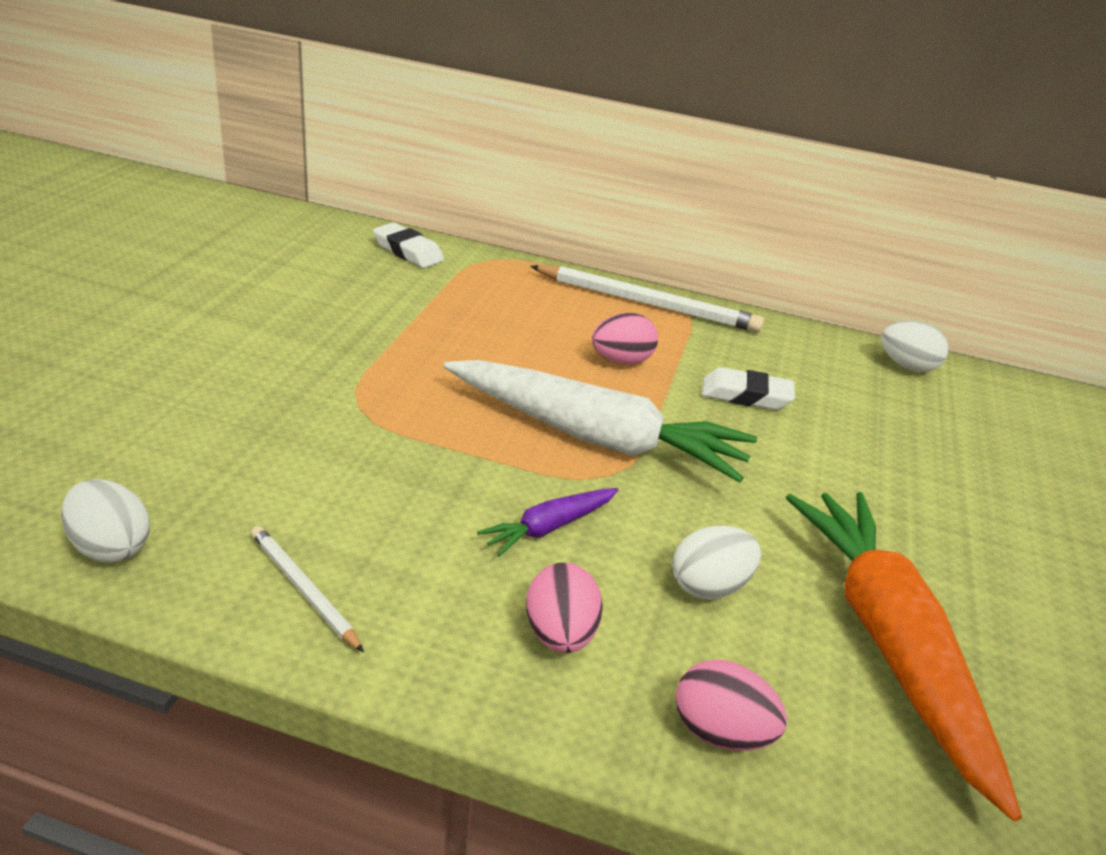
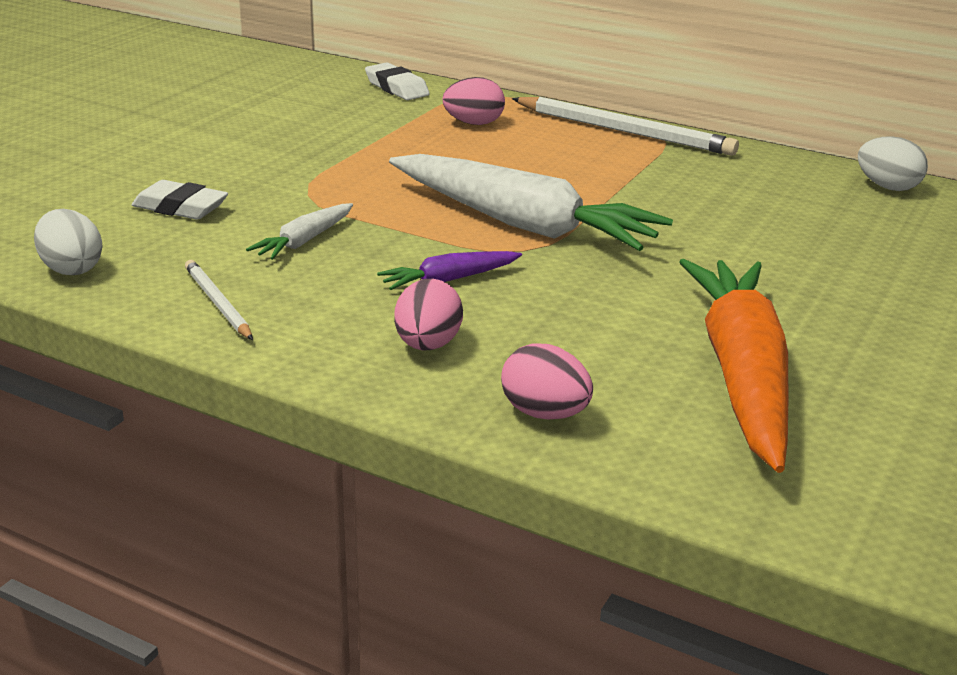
camera: 15 degrees right, 5 degrees down
pink egg [592,313,658,365] -> pink egg moved to [443,77,505,125]
white egg [672,526,761,600] -> none
white eraser [702,367,795,410] -> white eraser moved to [132,180,228,220]
none -> white carrot [246,203,353,260]

